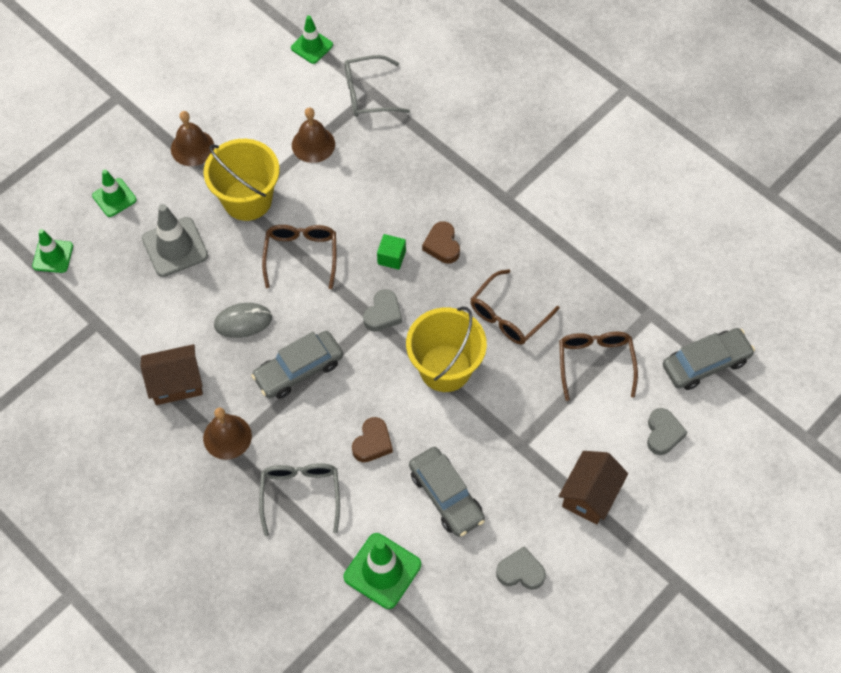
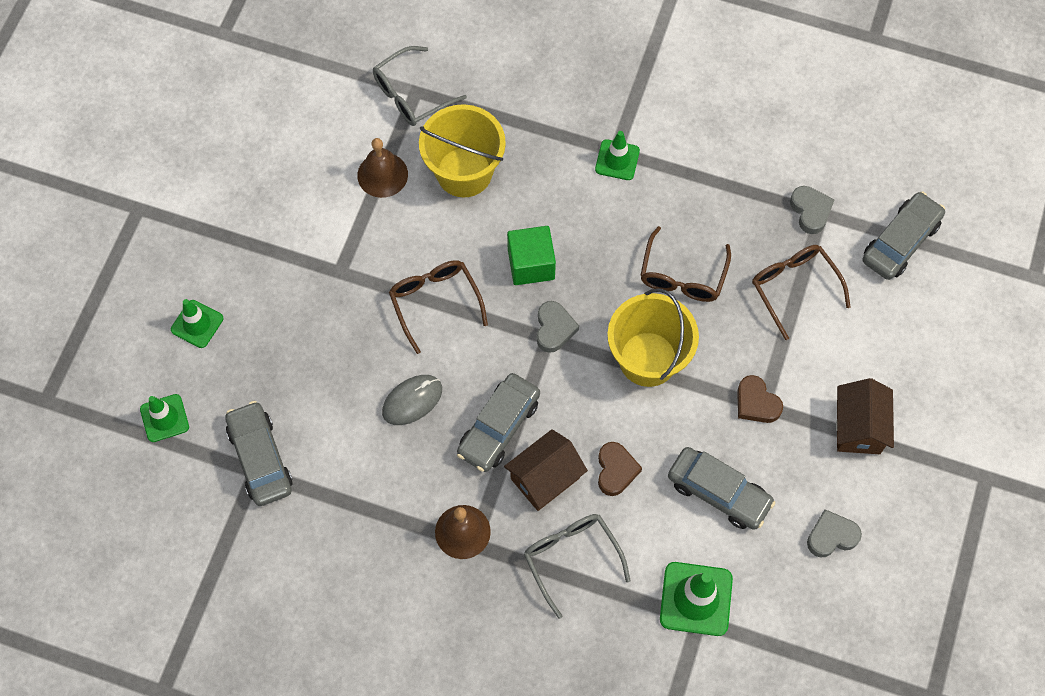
camera: 25 degrees left, 5 degrees up
brown house [141,344,203,405] -> brown house moved to [504,429,588,511]
grey traffic cone [142,204,208,277] -> none
brown bell [171,111,214,166] -> none
yellow bucket [204,139,280,221] -> yellow bucket moved to [419,104,506,197]
green traffic cone [291,16,333,64] -> green traffic cone moved to [595,131,640,180]
green cube [377,234,406,270] -> green cube [507,226,556,285], size x1.57
brown heart [422,221,460,264] -> brown heart moved to [737,375,783,423]
grey heart [647,408,687,455] -> grey heart moved to [790,186,835,234]
none -> grey car [225,401,293,506]

